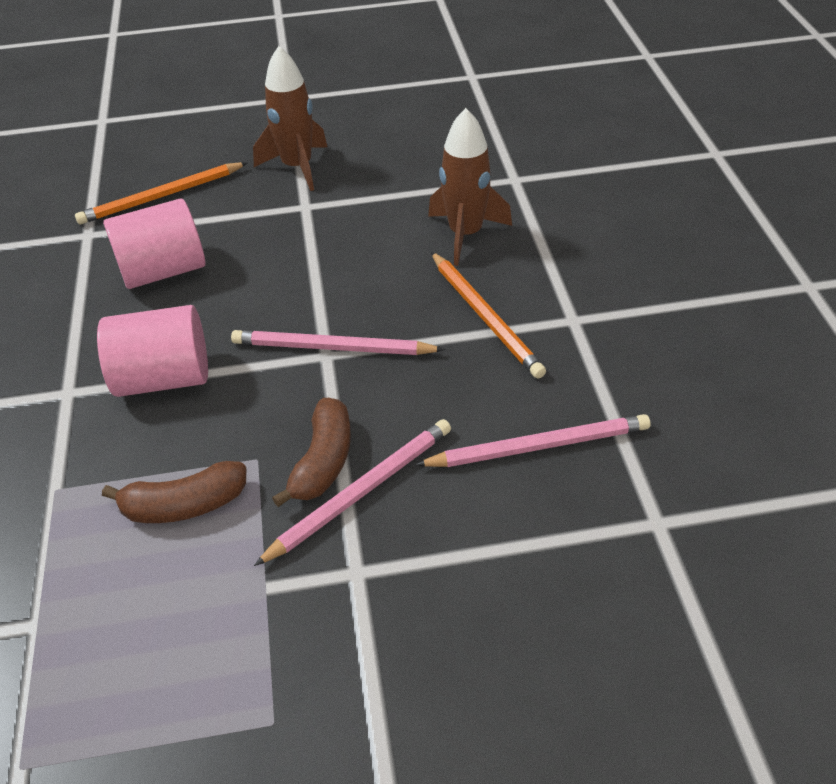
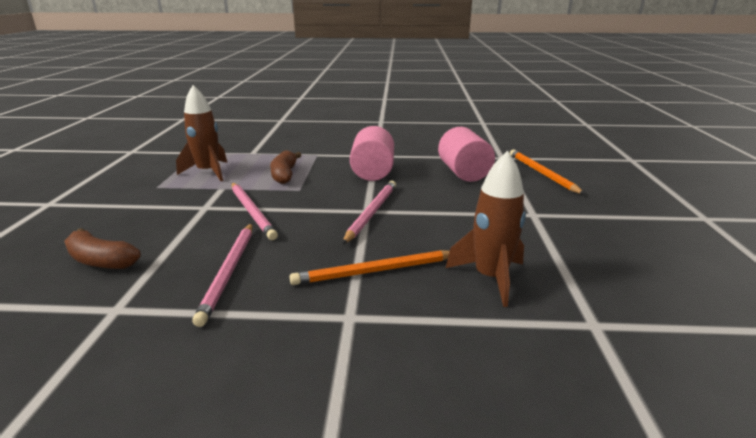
camera: 100 degrees right, 20 degrees down
brown rocket [253,46,327,191] -> brown rocket moved to [176,85,227,181]
brown banana [272,398,351,507] -> brown banana moved to [64,228,141,269]

